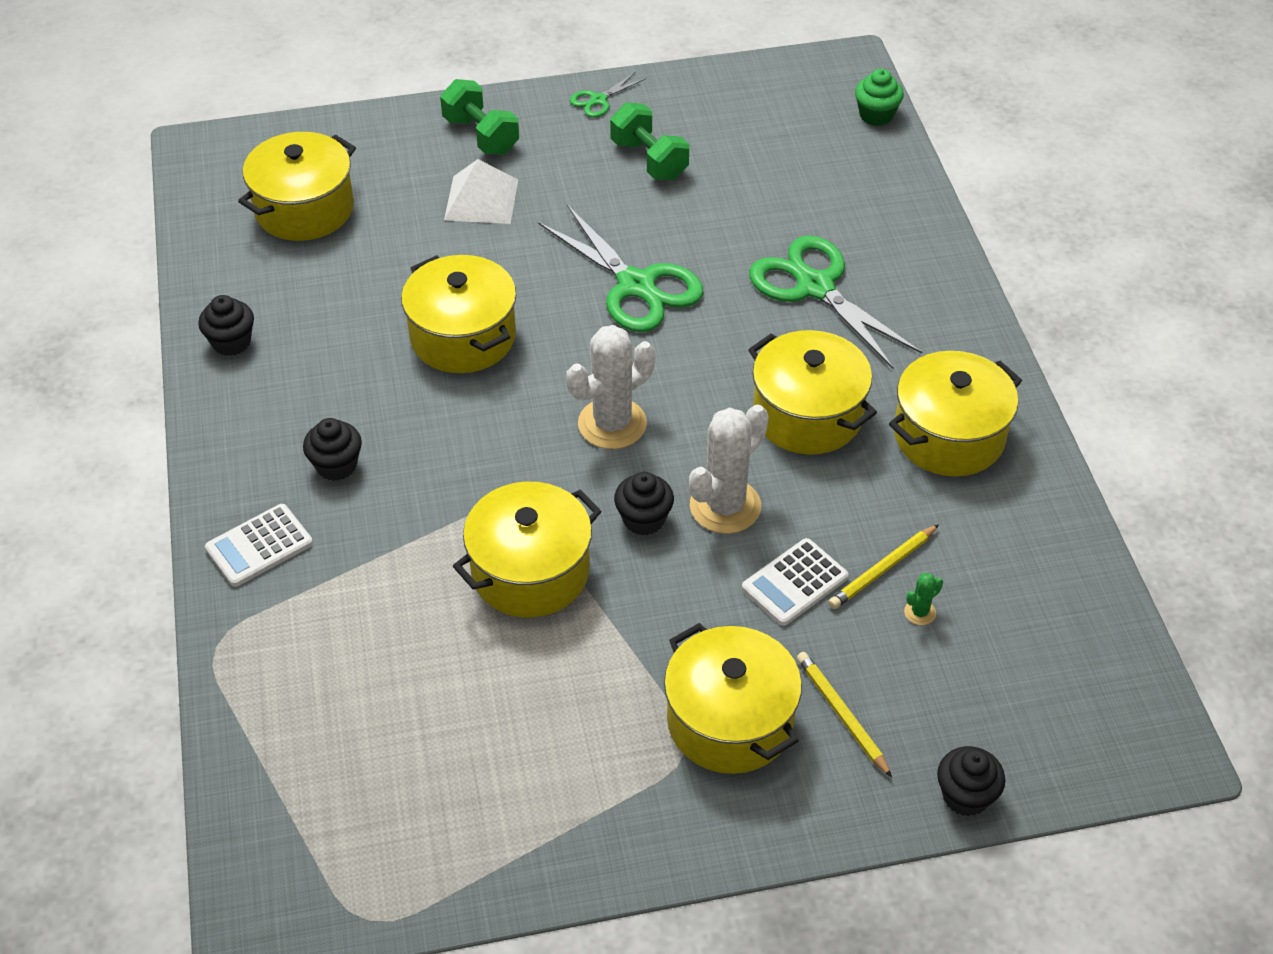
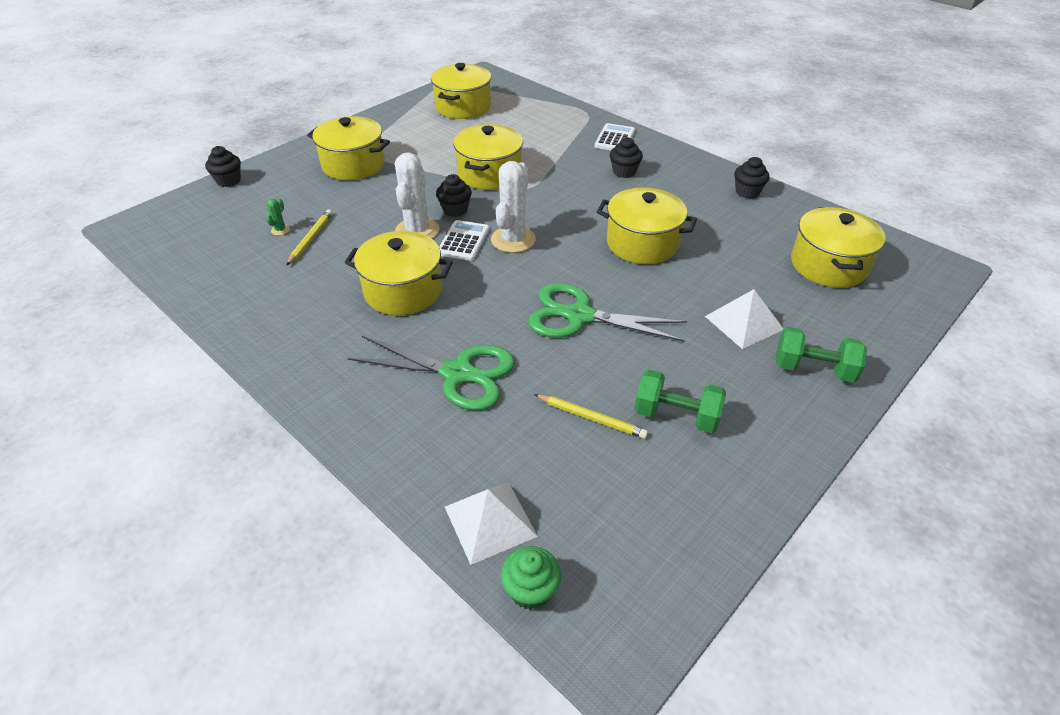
camera: 145 degrees right, 5 degrees down
green scissors [570,72,646,117] -> none
white calculator [742,538,848,626] -> white calculator moved to [439,220,490,261]
yellow pencil [797,652,892,778] -> yellow pencil moved to [534,394,648,439]
yellow pot [889,351,1022,477] -> yellow pot moved to [431,63,491,119]
none -> white pyramid [445,482,538,565]

